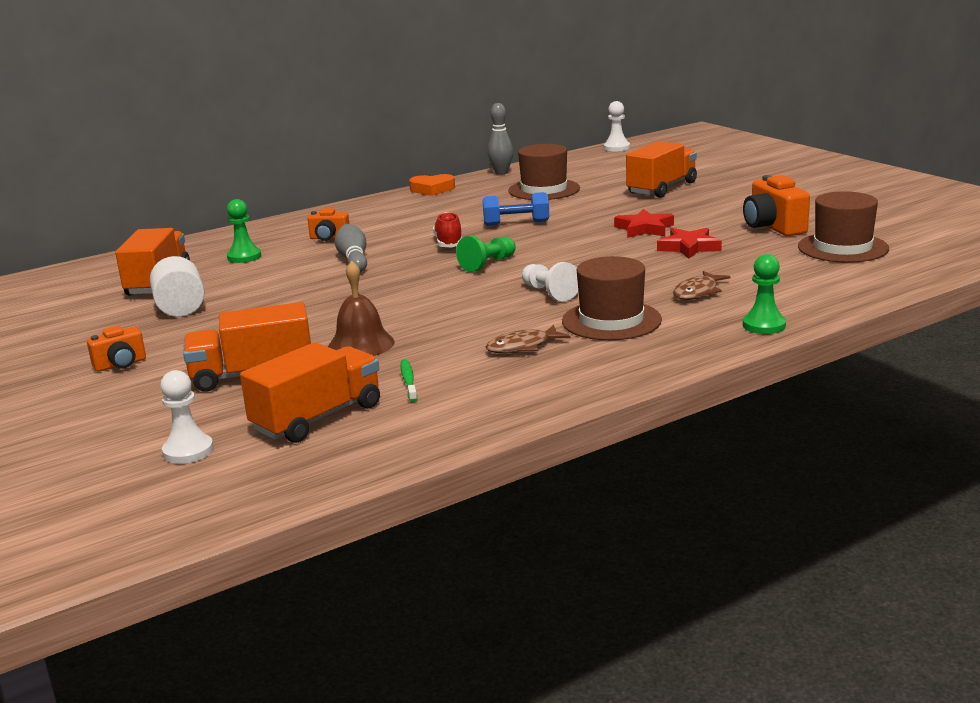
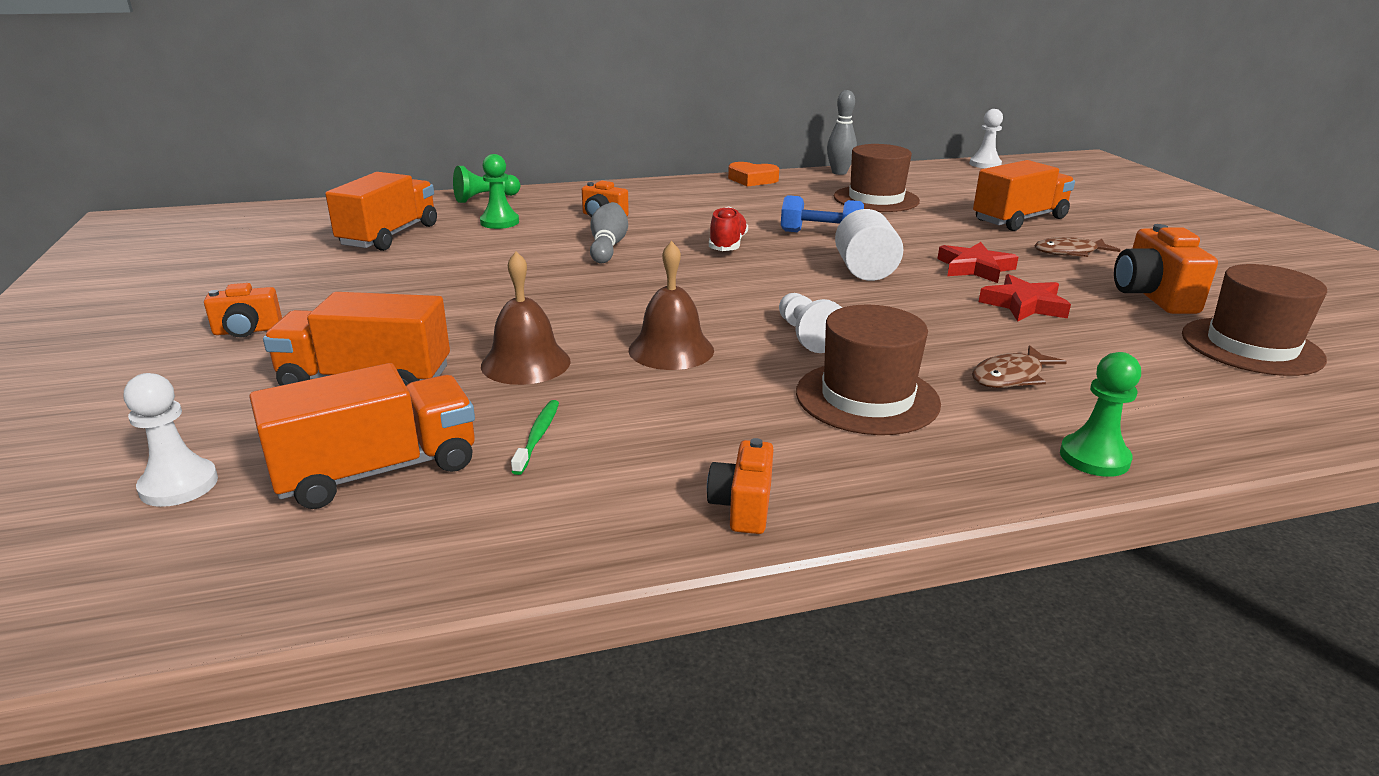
camera: 15 degrees right, 5 degrees up
white cylinder [150,256,205,317] -> white cylinder moved to [835,209,903,281]
green pawn [456,236,516,272] -> green pawn moved to [453,166,520,203]
brown fish [486,325,570,354] -> brown fish moved to [1034,237,1120,257]
none -> brown bell [629,241,714,370]
none -> orange camera [707,438,773,534]

